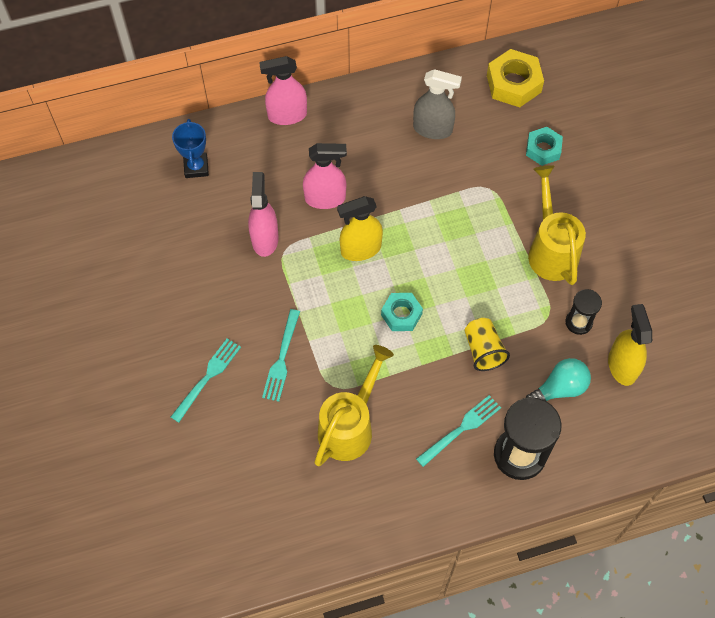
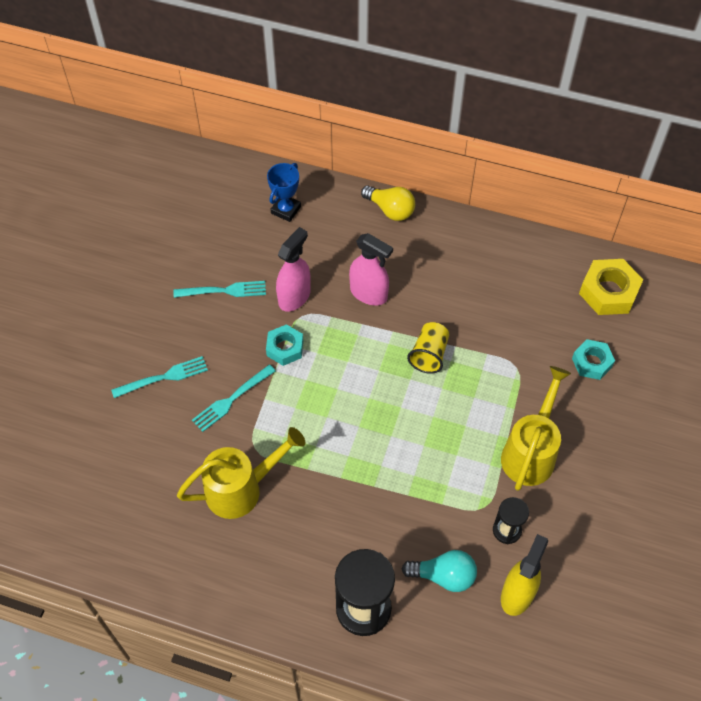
camera: 35 degrees right, 5 degrees down
pink spray bottle [259,56,307,125] -> yellow light bulb [361,186,415,221]
yellow spray bottle [337,196,383,261] -> none
turquoise nut [381,293,423,331] -> turquoise nut moved to [266,324,303,366]
grey spray bottle [413,69,462,139] -> none
turquoise fork [416,395,501,467] -> turquoise fork moved to [173,281,266,298]
yellow cup [464,318,510,371] -> yellow cup moved to [407,322,449,374]

